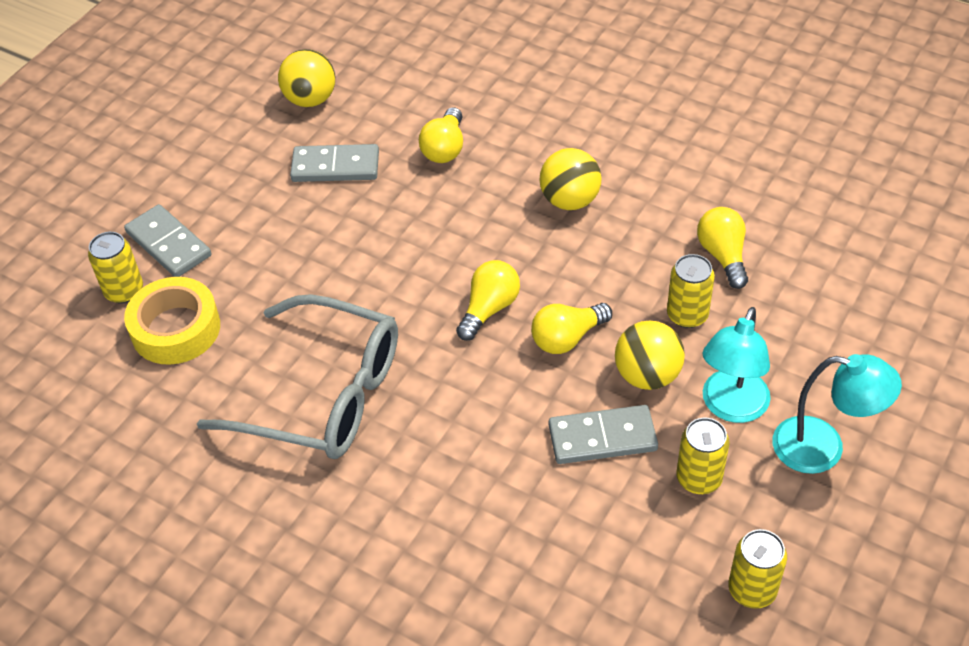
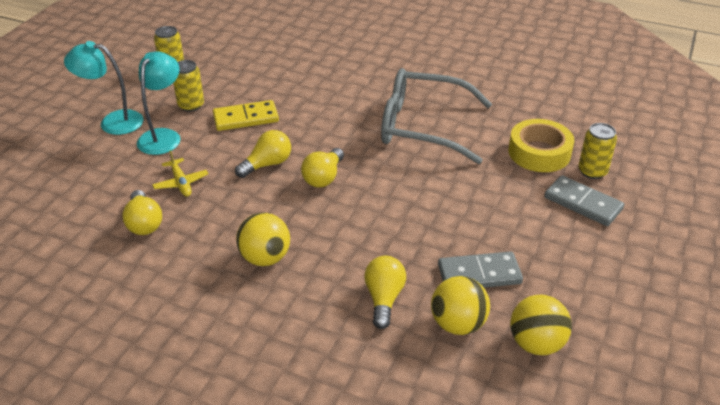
camera: 170 degrees right, 10 degrees down
grey domino [549,405,658,464] -> yellow domino [213,100,279,131]
yellow ball [615,320,685,390] -> yellow ball moved to [431,276,490,335]
yellow can [667,254,715,328] -> yellow plane [152,150,208,197]

